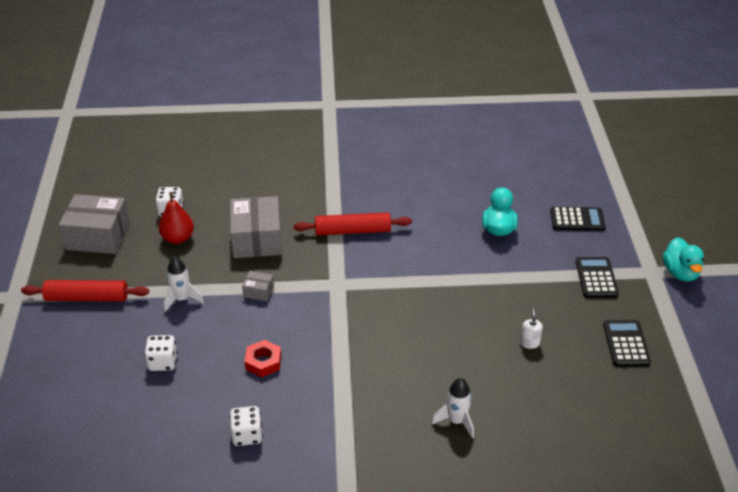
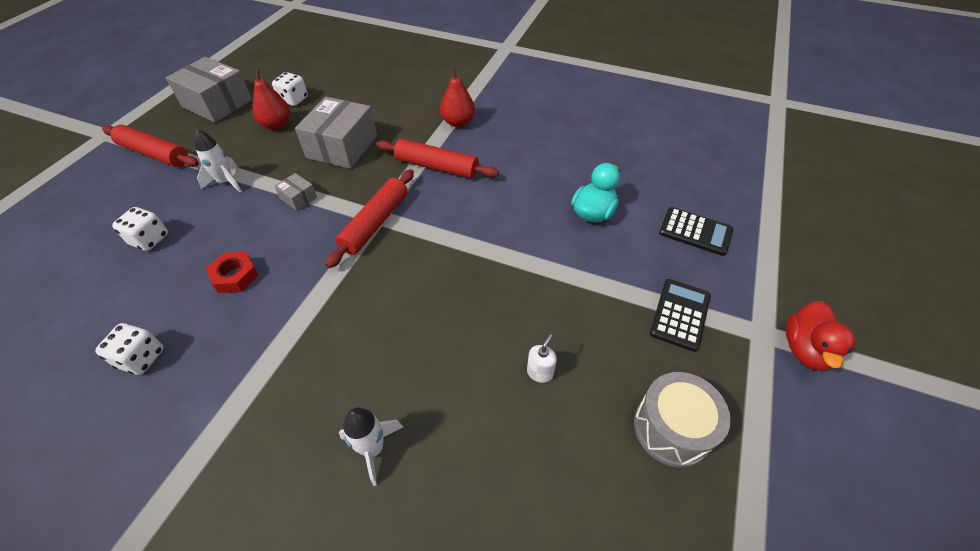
camera: 25 degrees right, 10 degrees up
black calculator [603,320,651,366] -> grey drum [634,372,731,467]
turquoise duck [663,237,704,282] -> red duck [786,301,855,371]
none -> red rolling pin [326,169,414,268]
none -> red pear [440,67,475,127]

